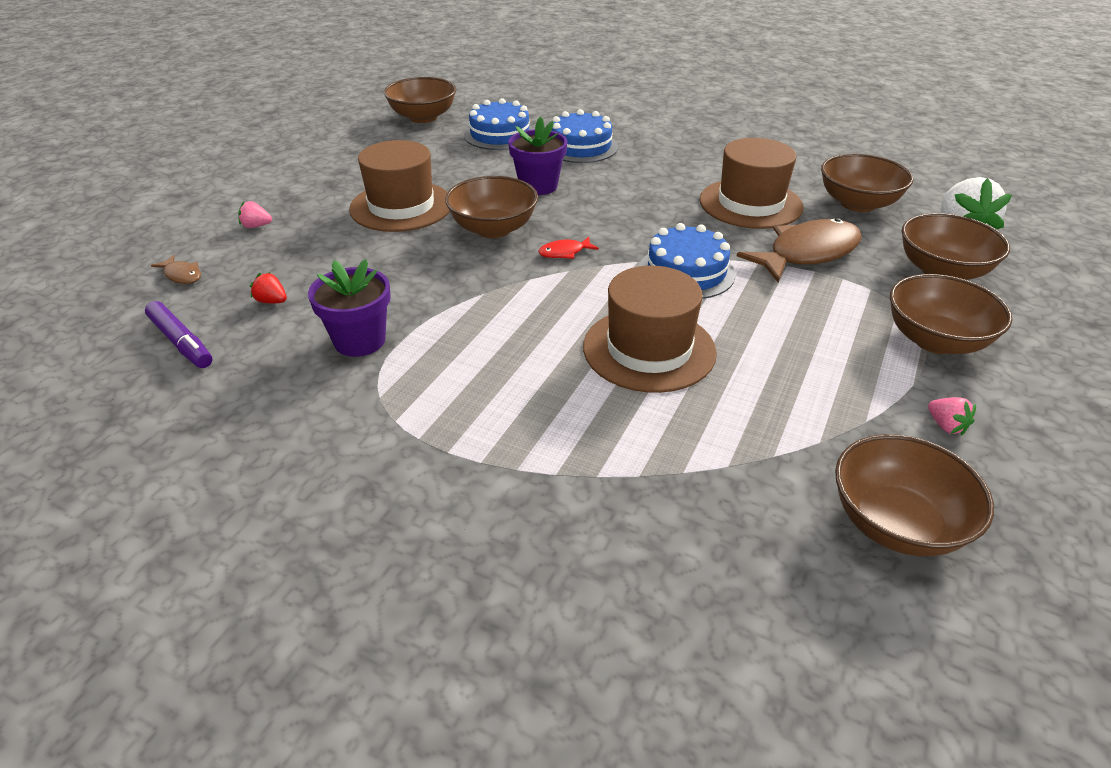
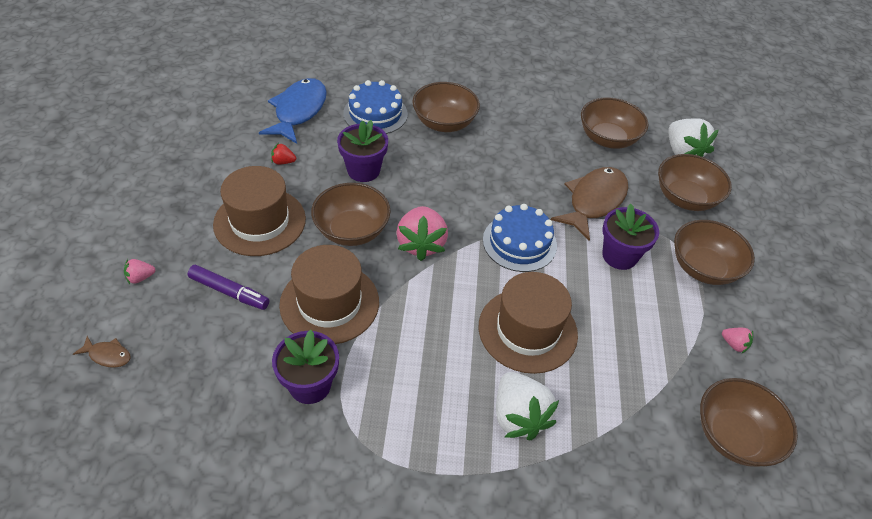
camera: 25 degrees left, 10 degrees up
purple marker [145,301,212,368] -> purple marker moved to [188,265,269,310]
red strawberry [250,272,287,304] -> red strawberry moved to [271,143,296,165]
brown bowl [384,77,456,123] -> brown bowl moved to [412,82,480,132]
blue cake [464,98,534,150] -> blue fish [259,78,327,144]
red fish [538,237,599,259] -> pink strawberry [397,206,448,261]
brown hat [700,138,804,229] -> brown hat moved to [279,245,379,344]
none -> white strawberry [496,372,559,441]
none -> purple flower pot [602,204,659,270]

